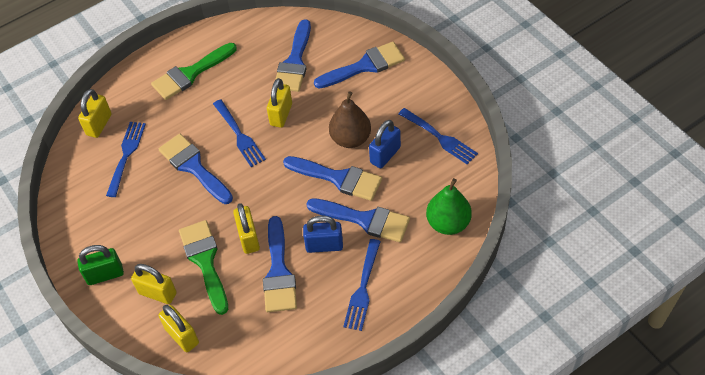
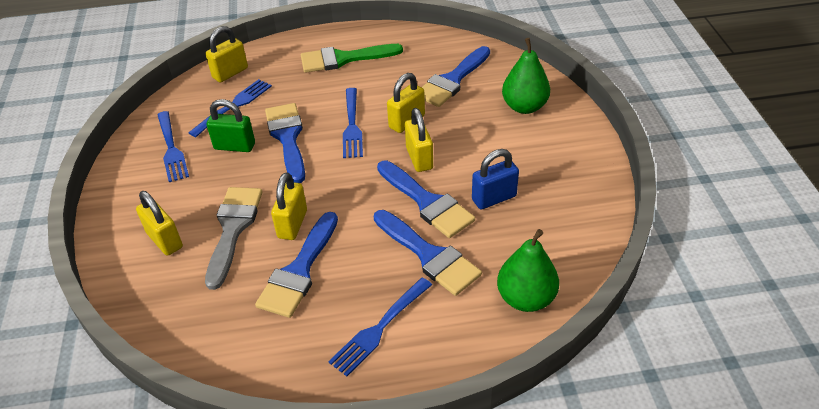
camera: 25 degrees right, 10 degrees down
green padlock [77,245,124,285] -> green padlock moved to [207,99,255,152]
yellow padlock [158,305,199,352] -> yellow padlock moved to [405,108,433,172]
green brush [179,220,228,315] -> grey brush [205,187,262,290]
blue padlock [303,215,343,253] -> none
blue brush [314,42,405,89] -> green pear [502,38,550,114]
brown pear [329,91,371,148] -> none
blue fork [399,108,478,165] -> blue fork moved to [157,111,189,182]

